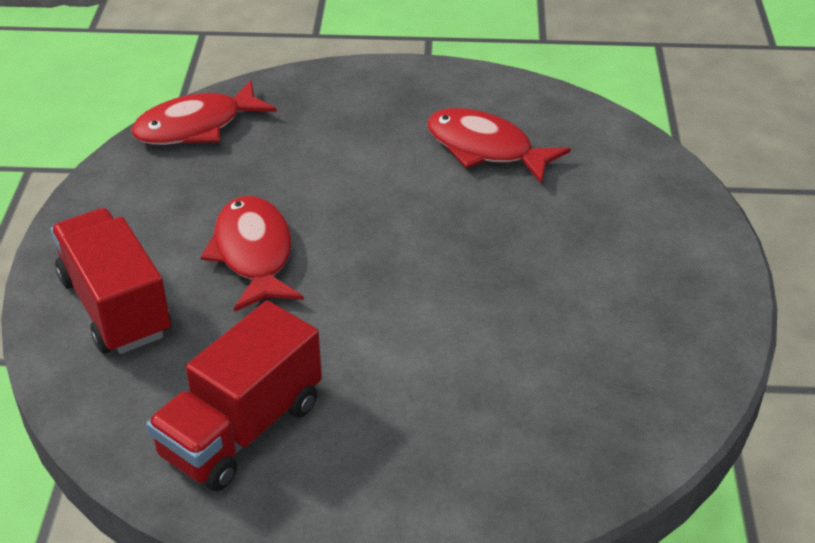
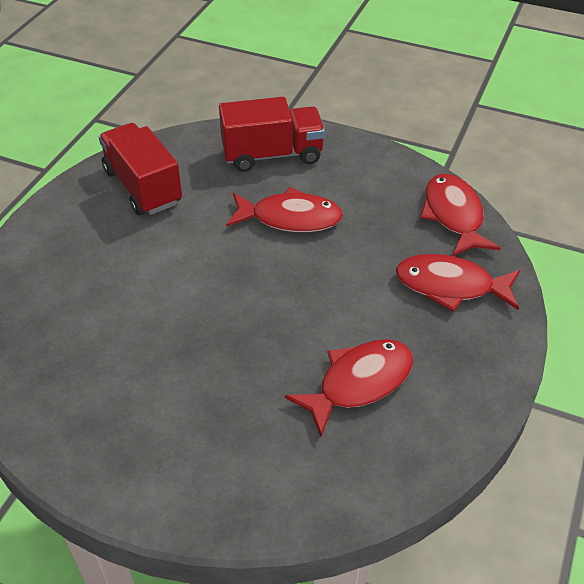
camera: 110 degrees right, 5 degrees up
none -> red fish [396,254,520,312]

